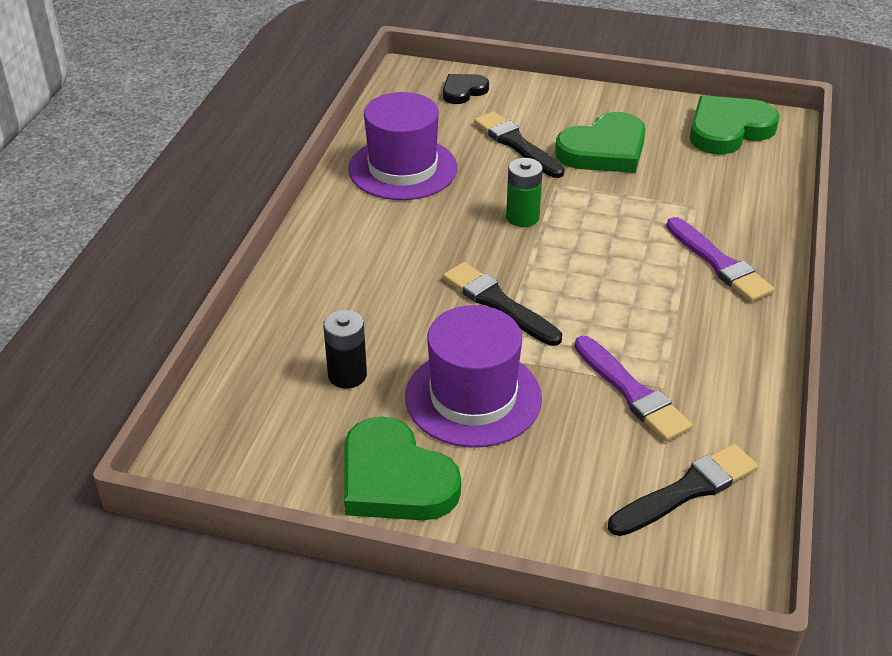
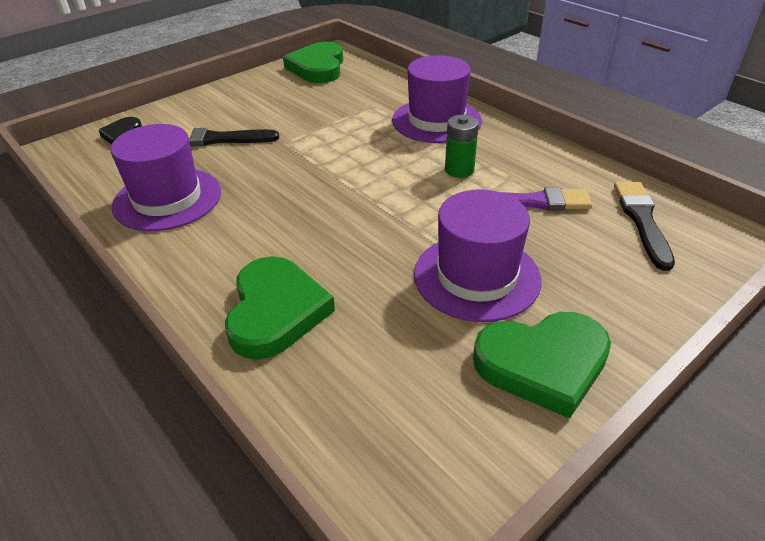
camera: 55 degrees left, 0 degrees up
black battery [323,310,367,388] -> none
black brush [443,262,562,346] -> none
green battery [506,158,543,227] -> green battery moved to [445,115,479,178]
green heart [555,112,646,173] -> green heart moved to [225,256,335,360]
purple brush [666,217,774,302] -> purple hat [392,55,482,143]

